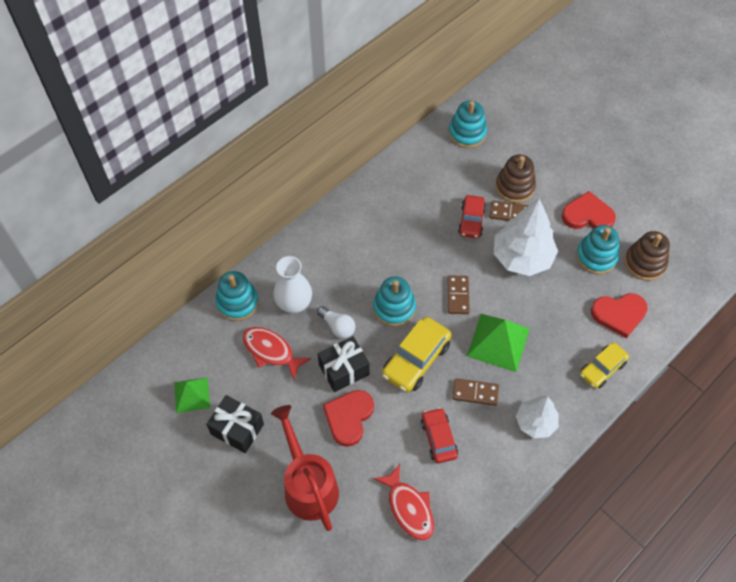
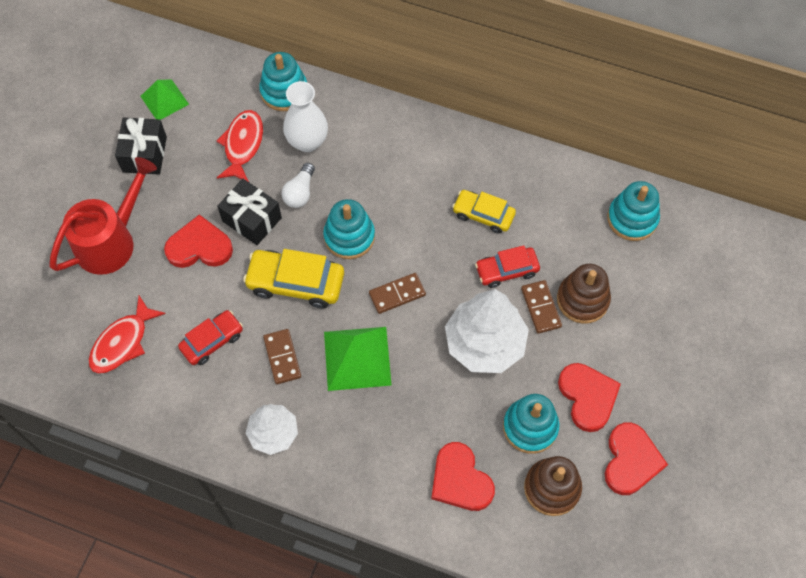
camera: 65 degrees right, 5 degrees up
yellow car [580,343,629,388] -> yellow car moved to [452,190,516,234]
none -> red heart [605,422,668,495]

